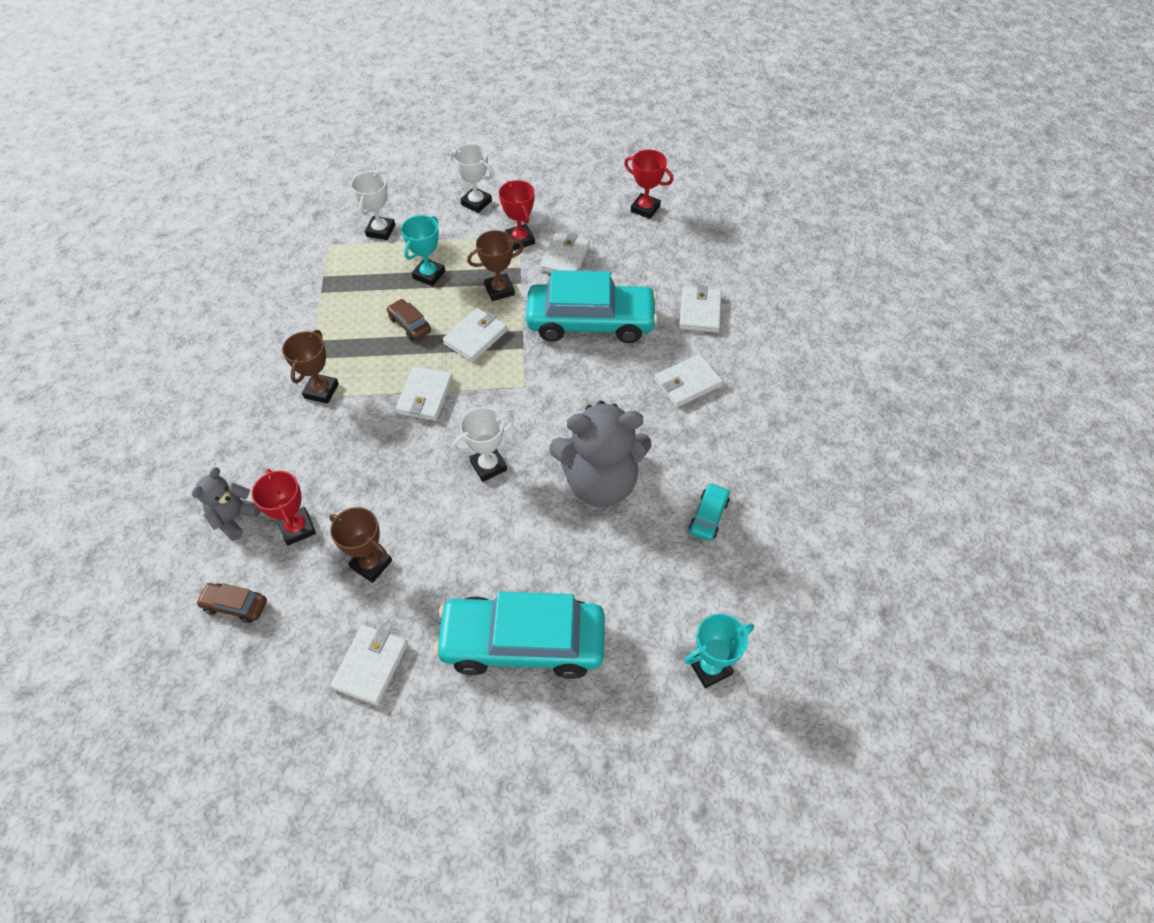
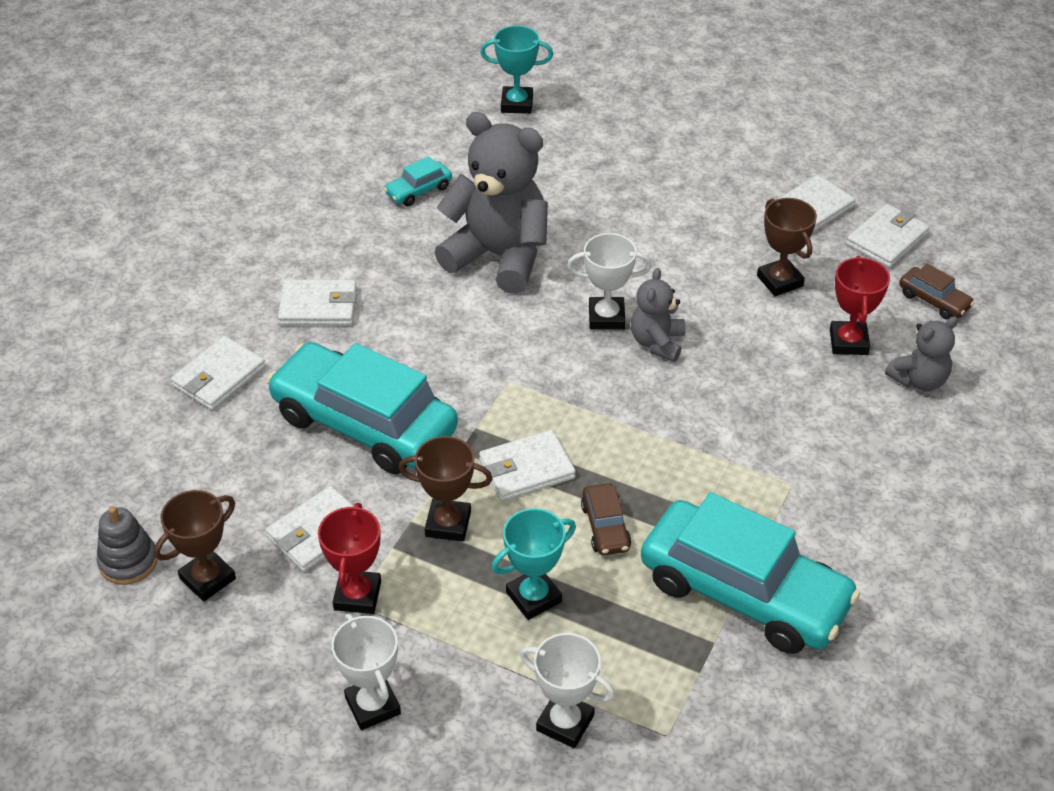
camera: 150 degrees left, 10 degrees down
brown trophy [282,330,339,404] -> brown trophy moved to [154,490,236,602]
white trophy [351,171,395,240] -> white trophy turned 75 degrees clockwise [520,633,615,748]
white wallet [395,366,453,421] -> white wallet moved to [846,204,930,268]
turquoise car [434,592,605,679] -> turquoise car moved to [641,492,860,654]
red trophy [624,150,673,219] -> grey stacking toy [97,506,158,585]
none -> grey teddy bear [631,268,686,362]

